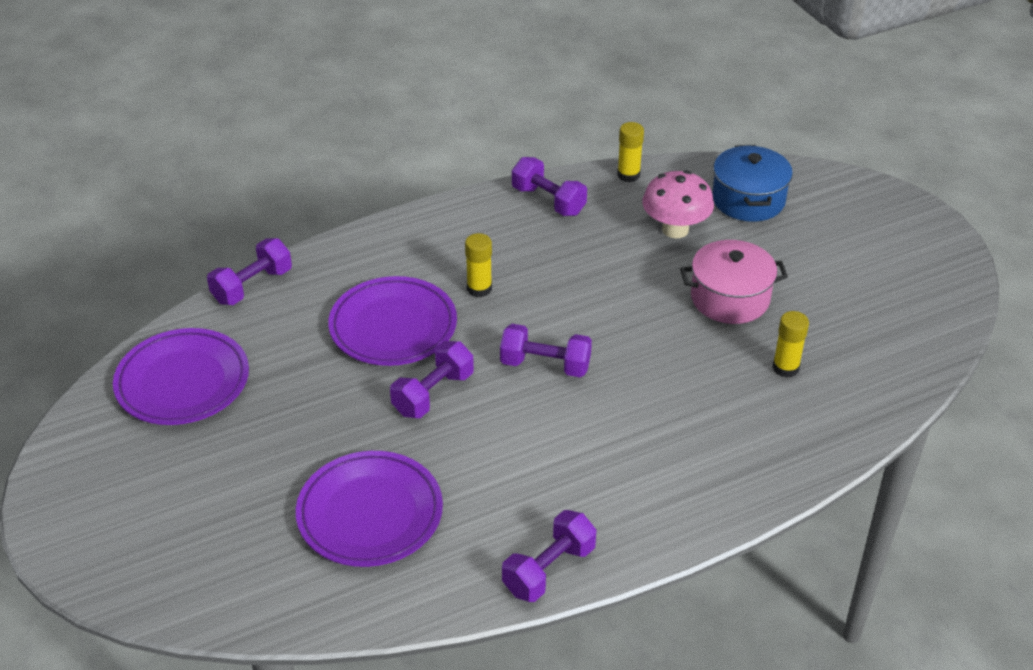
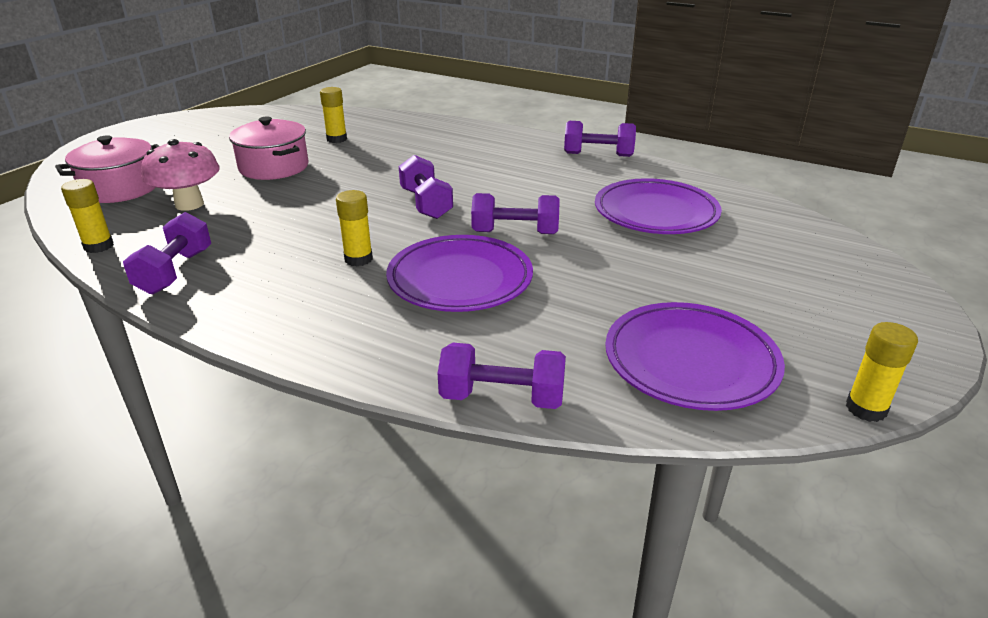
camera: 125 degrees left, 10 degrees down
blue pot [712,145,793,222] -> pink pot [55,135,159,203]
none -> yellow glue stick [846,322,918,422]

